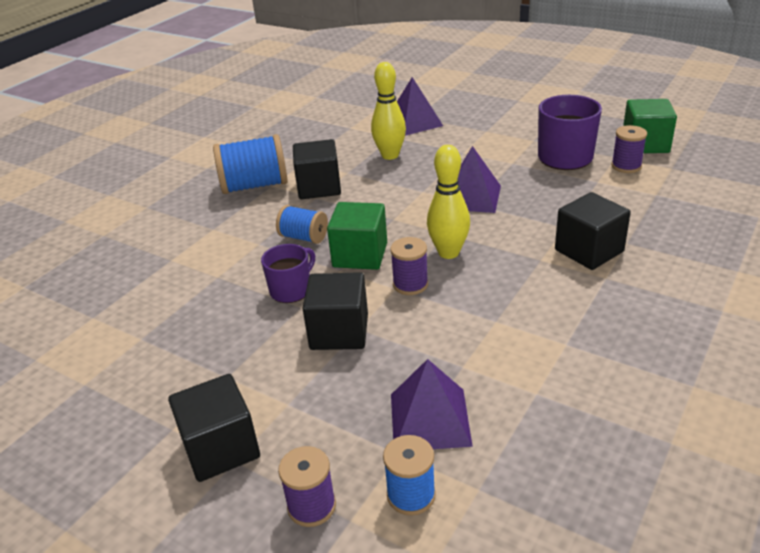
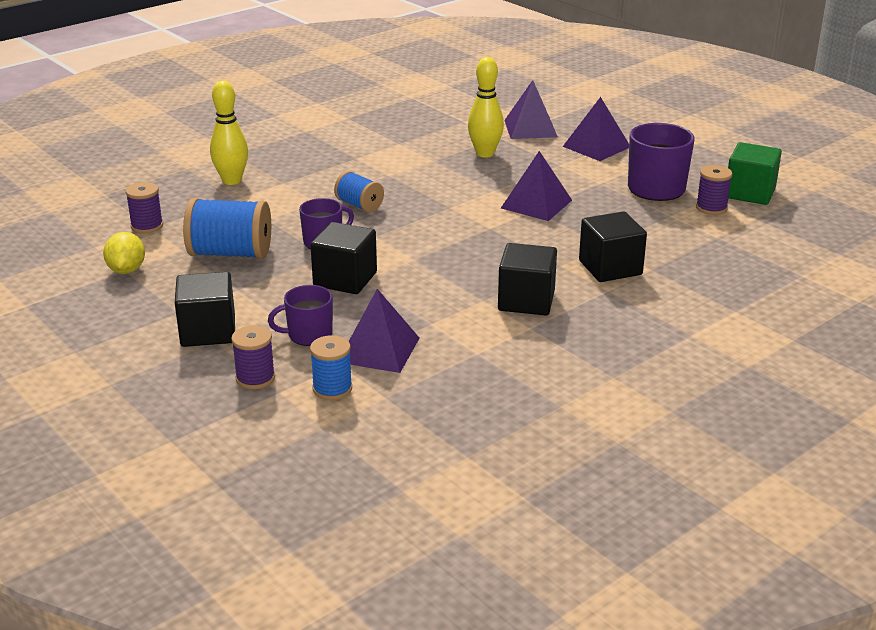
camera: 15 degrees right, 5 degrees down
blue spool [213,134,288,194] -> blue spool moved to [183,198,271,259]
black cube [293,139,341,199] -> black cube moved to [498,243,557,315]
green cube [327,202,387,270] -> none
purple spool [390,237,428,295] -> purple spool moved to [125,182,163,233]
yellow bowling pin [427,145,470,259] -> yellow bowling pin moved to [210,81,248,185]
none -> yellow lemon [103,232,145,274]
none -> purple mug [268,285,333,346]
none -> purple pyramid [563,97,629,161]

